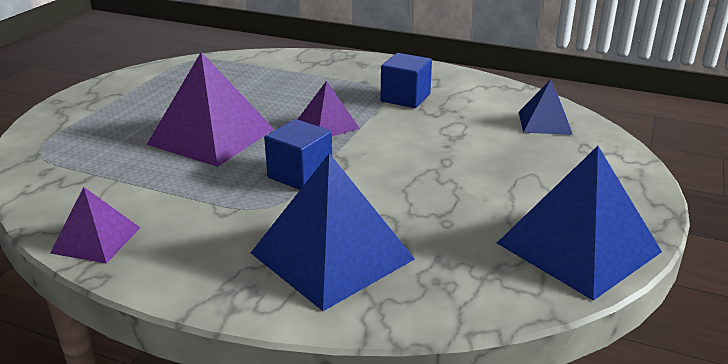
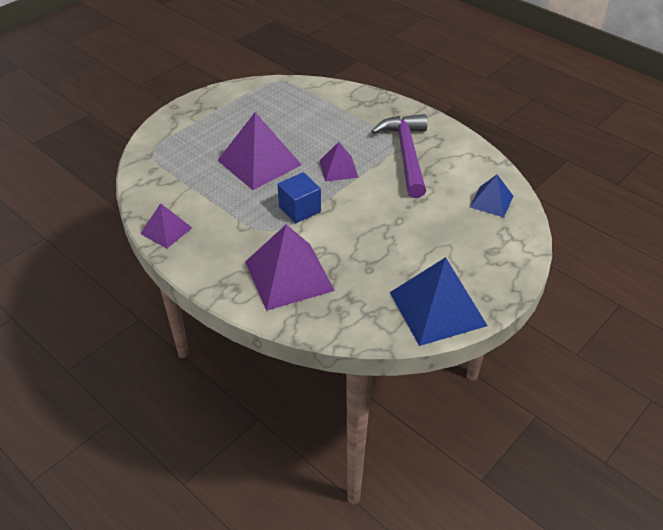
camera: 20 degrees right, 15 degrees up
blue pyramid [251,153,415,311] -> purple pyramid [245,224,335,311]
blue cube [381,53,432,108] -> purple hammer [371,114,427,198]

